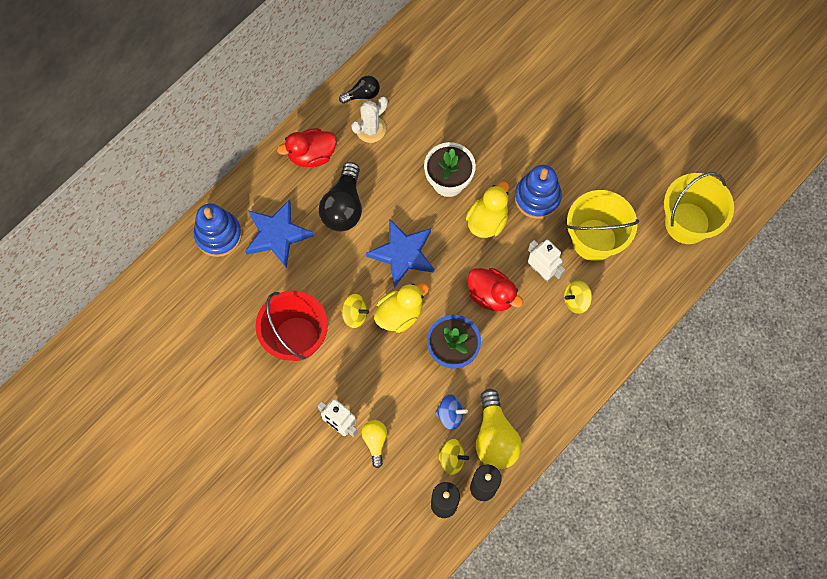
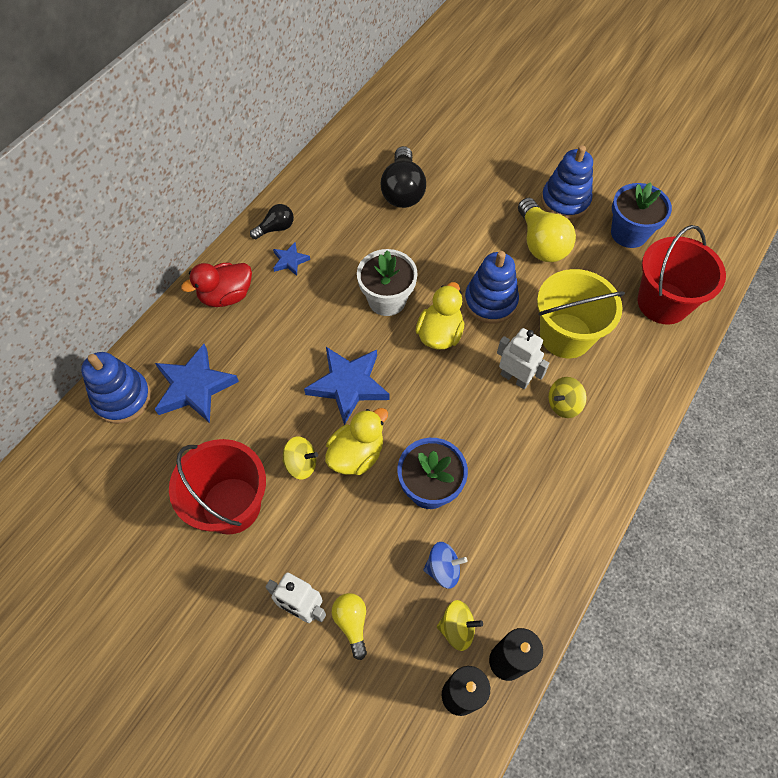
camera: 10 degrees left, 10 degrees down
black light bulb [318,162,362,232] -> black light bulb moved to [381,146,426,208]
white cactus [351,97,388,143] -> blue star [273,242,310,276]
red duck [468,268,523,311] -> none
yellow light bulb [476,389,522,469] -> yellow light bulb moved to [518,198,576,262]
yellow bucket [664,172,734,244] -> red bucket [637,225,726,325]
none -> blue stacking toy [541,145,593,220]
none -> blue flower pot [611,182,672,248]

